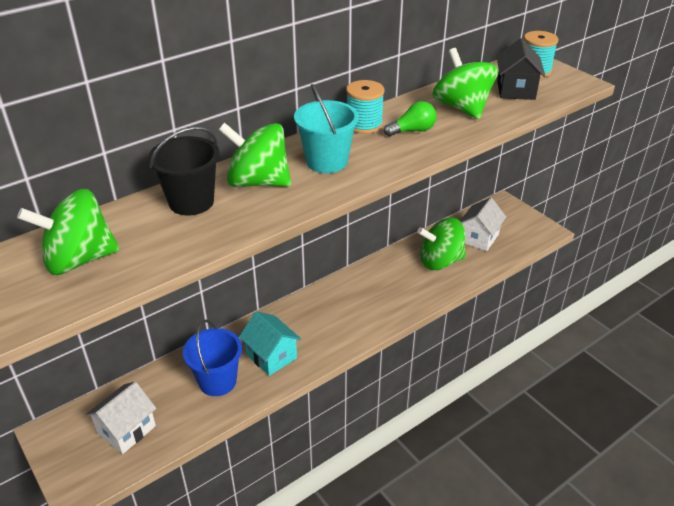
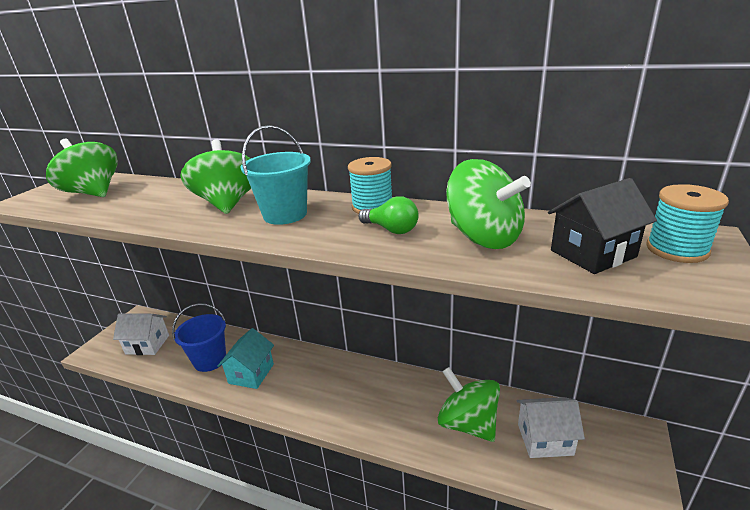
camera: 60 degrees right, 10 degrees down
black bucket [148,127,220,216] -> none
green spinning top [433,48,498,119] -> green spinning top turned 105 degrees clockwise [446,159,531,249]

